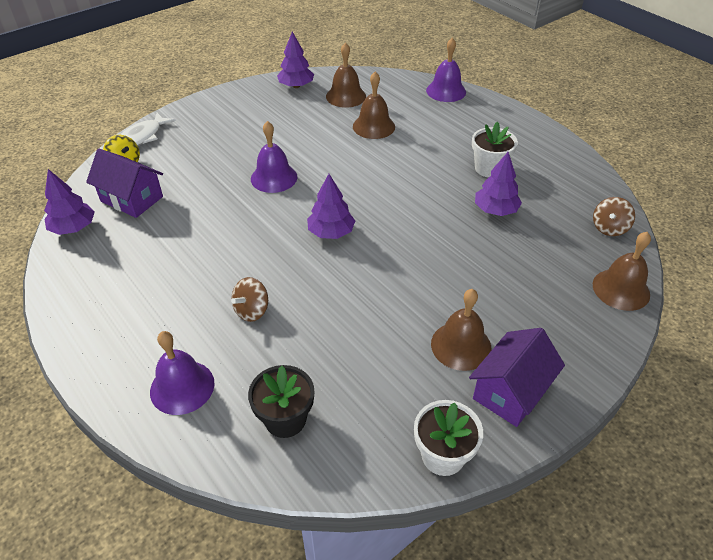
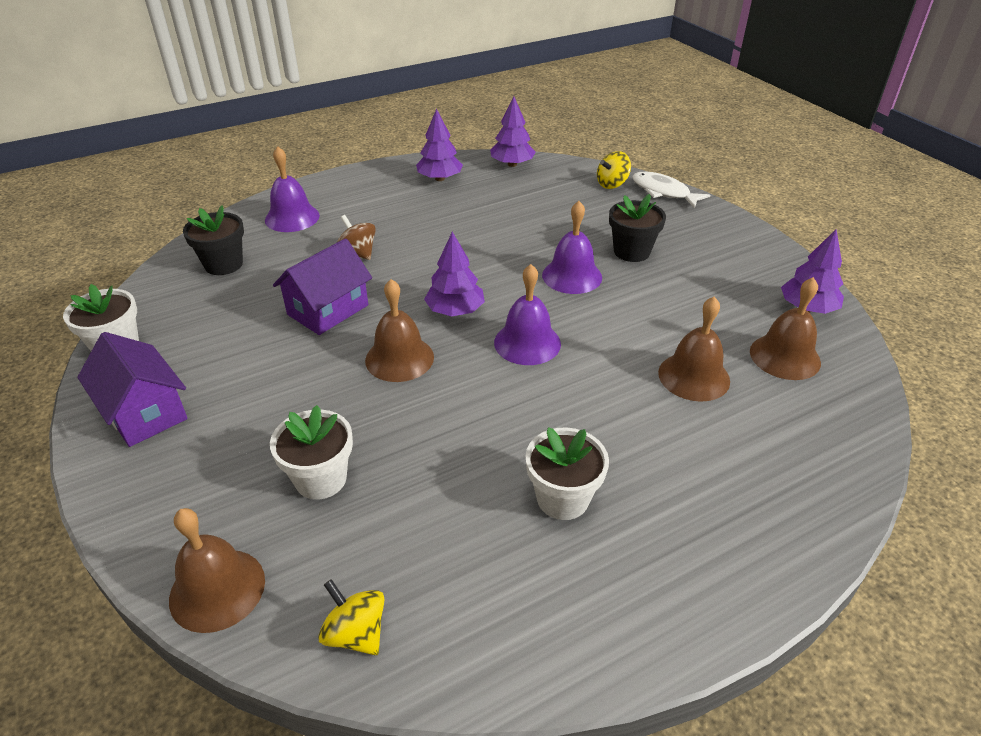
camera: 100 degrees right, 5 degrees down
purple house [86,149,163,218] -> purple house moved to [273,238,372,335]
purple bell [426,38,466,102] -> purple bell moved to [494,264,561,365]
brown bell [431,289,491,371] -> brown bell moved to [365,279,434,382]
purple tree [475,152,522,216] -> purple tree moved to [416,108,463,181]
brown spinning top [593,197,635,236] -> yellow spinning top [318,579,385,655]
none -> white flower pot [270,405,353,499]
none -> black flower pot [609,194,666,262]

